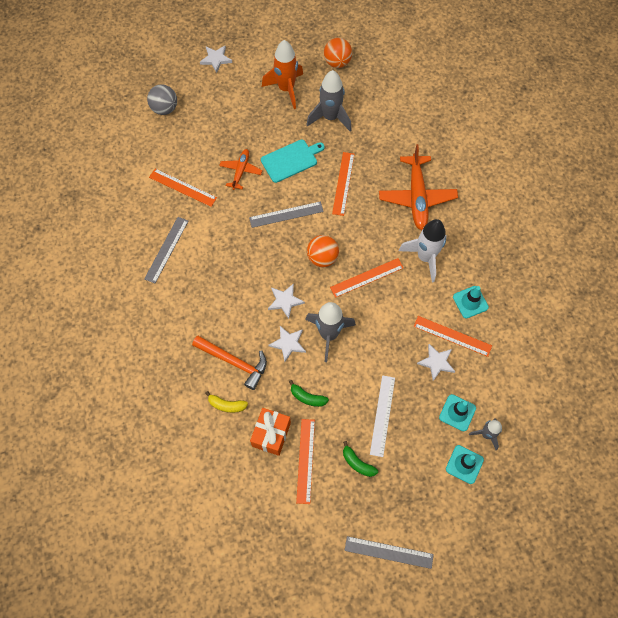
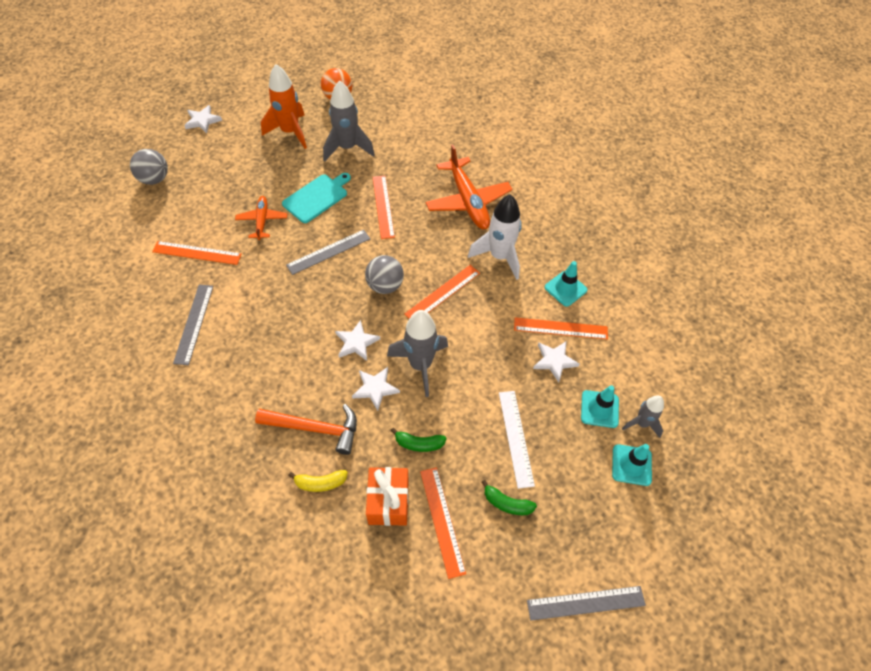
camera: 20 degrees left, 10 degrees down
orange ball [307,235,339,267] -> grey ball [365,255,404,294]

